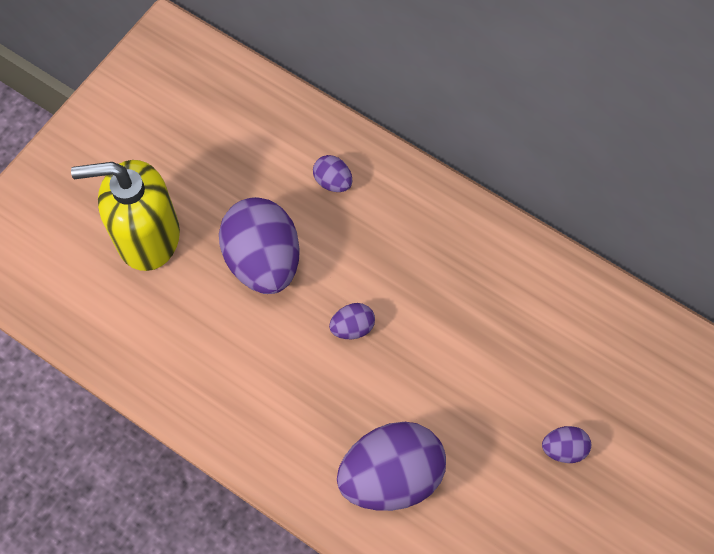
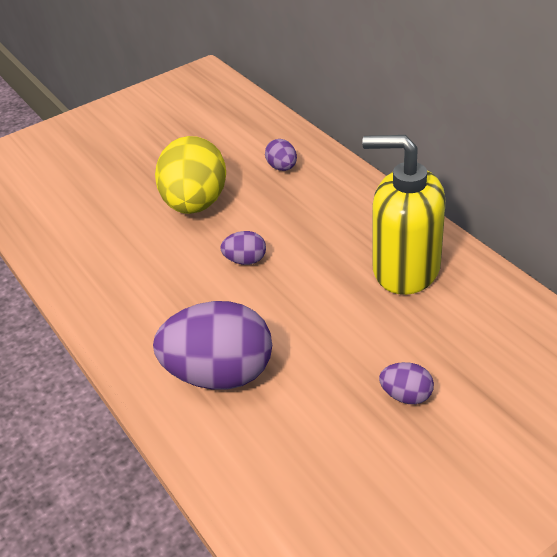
camera: 25 degrees right, 25 degrees down
yellow soap dispenser [71,160,180,271] -> yellow soap dispenser moved to [362,135,446,295]
purple egg [219,197,300,294] -> yellow egg [155,136,226,214]

